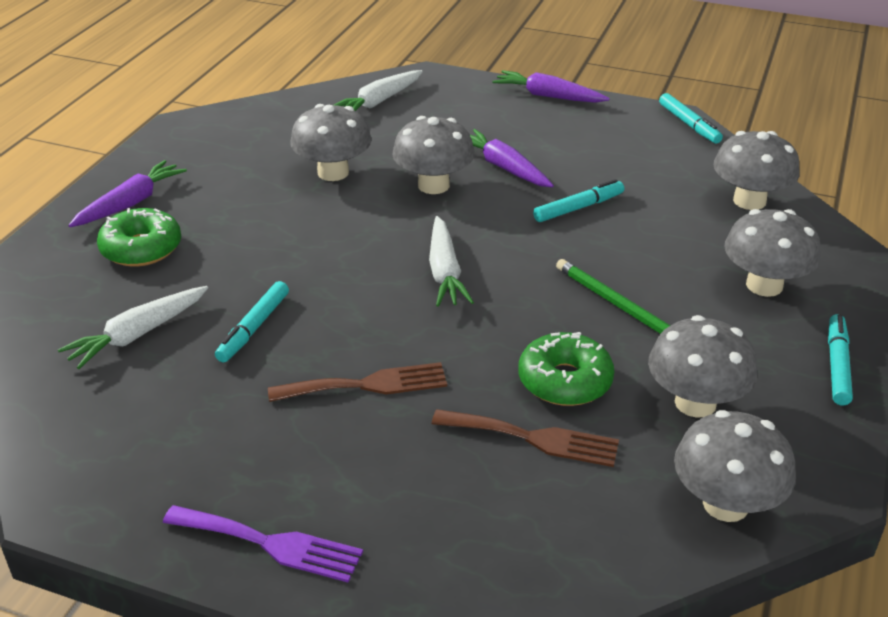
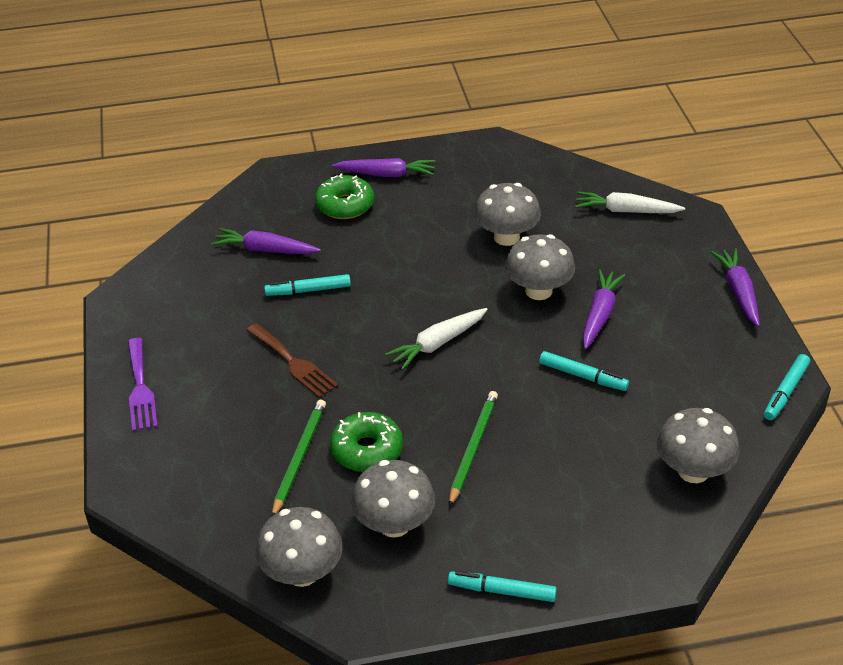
camera: 60 degrees right, 5 degrees up
white carrot [58,286,208,369] -> purple carrot [211,228,321,254]
brown fork [432,409,619,467] -> green pencil [272,400,326,516]
grey mushroom [724,209,821,297] -> none
turquoise marker [828,314,853,405] -> turquoise marker turned 150 degrees counterclockwise [448,571,557,602]

